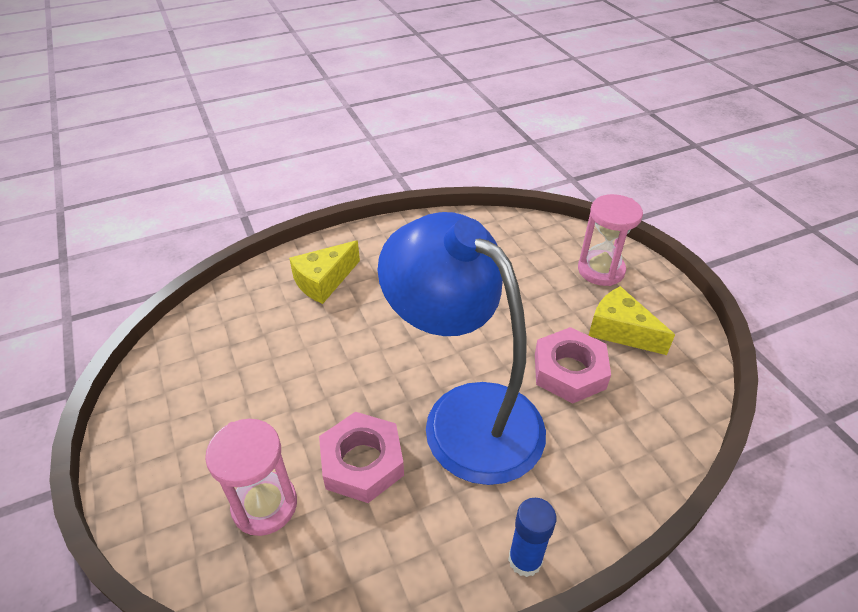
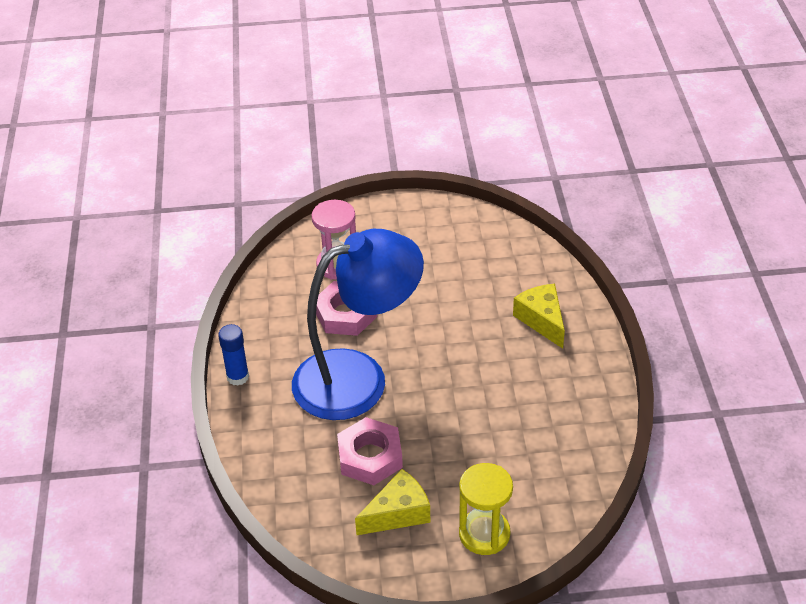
camera: 110 degrees right, 0 degrees up
pink hourglass [578,194,643,286] -> yellow hourglass [459,463,513,555]

